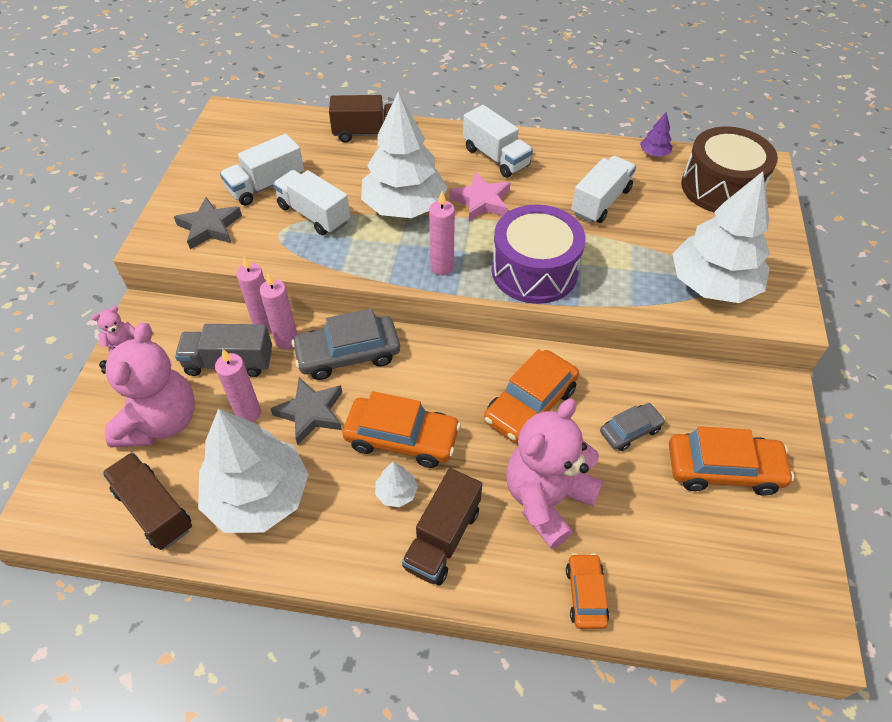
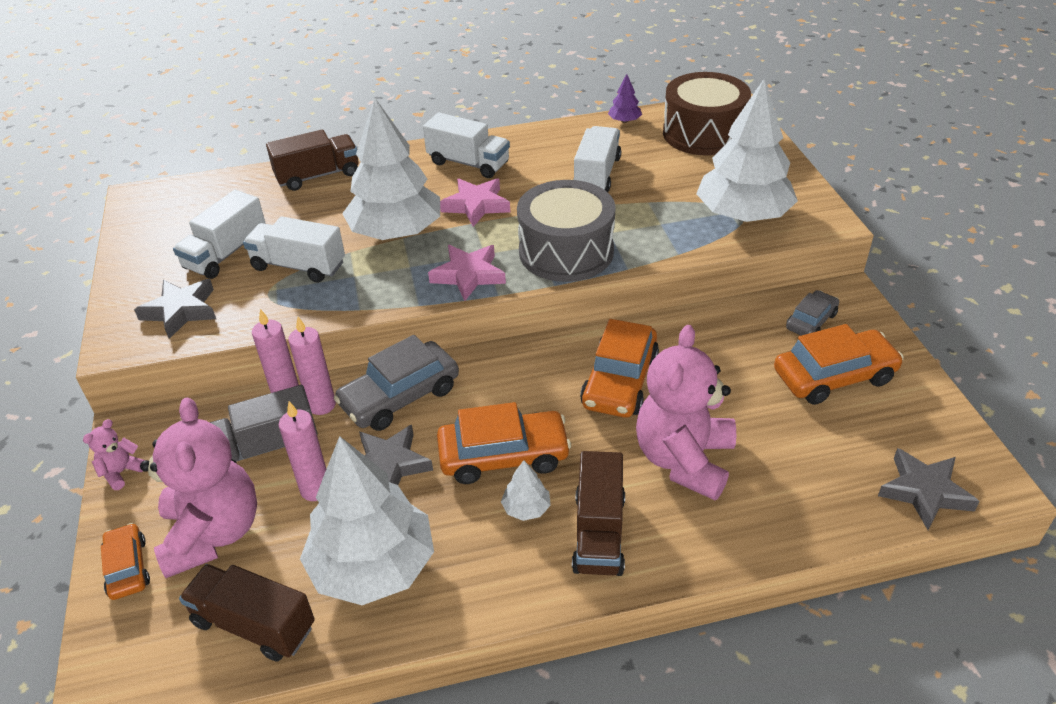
camera: 20 degrees left, 10 degrees down
pink candle [429,191,455,276] -> pink star [428,245,506,301]
purple drum [492,205,586,304] -> grey drum [517,180,616,282]
orange car [566,553,609,629] -> orange car moved to [101,523,150,600]
grey car [600,403,665,451] -> grey car moved to [786,290,839,336]
none -> grey star [878,448,980,530]

